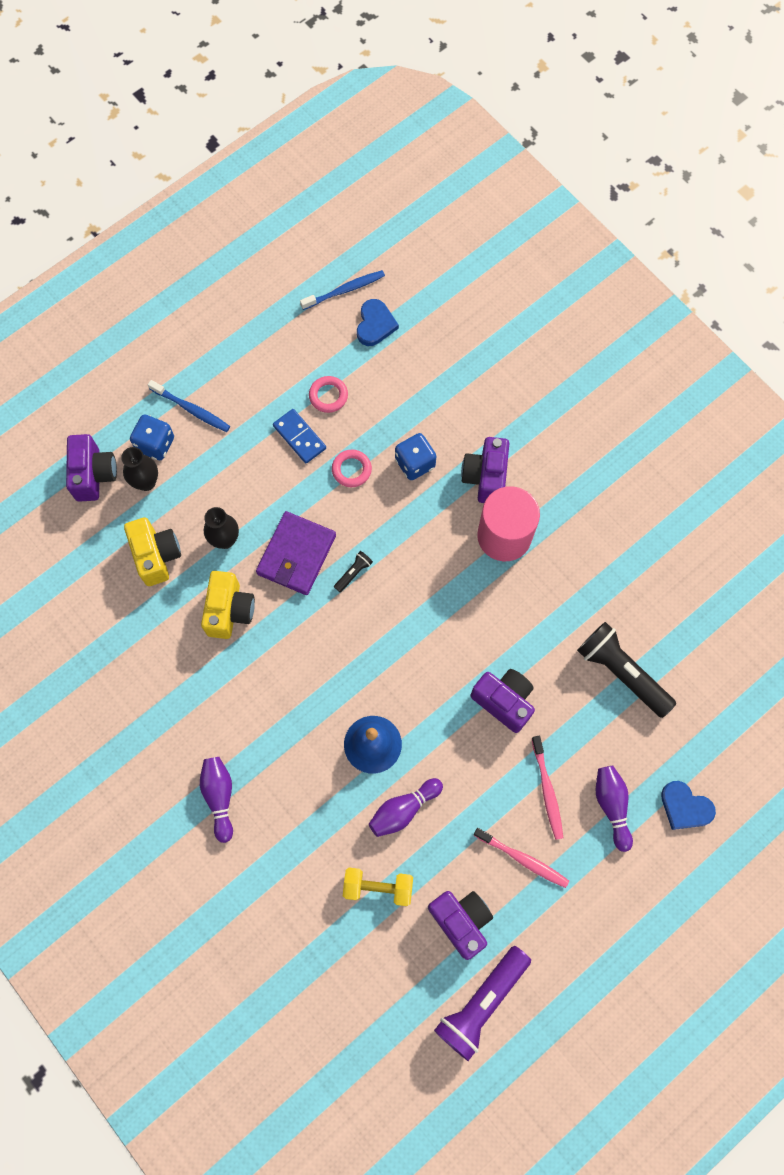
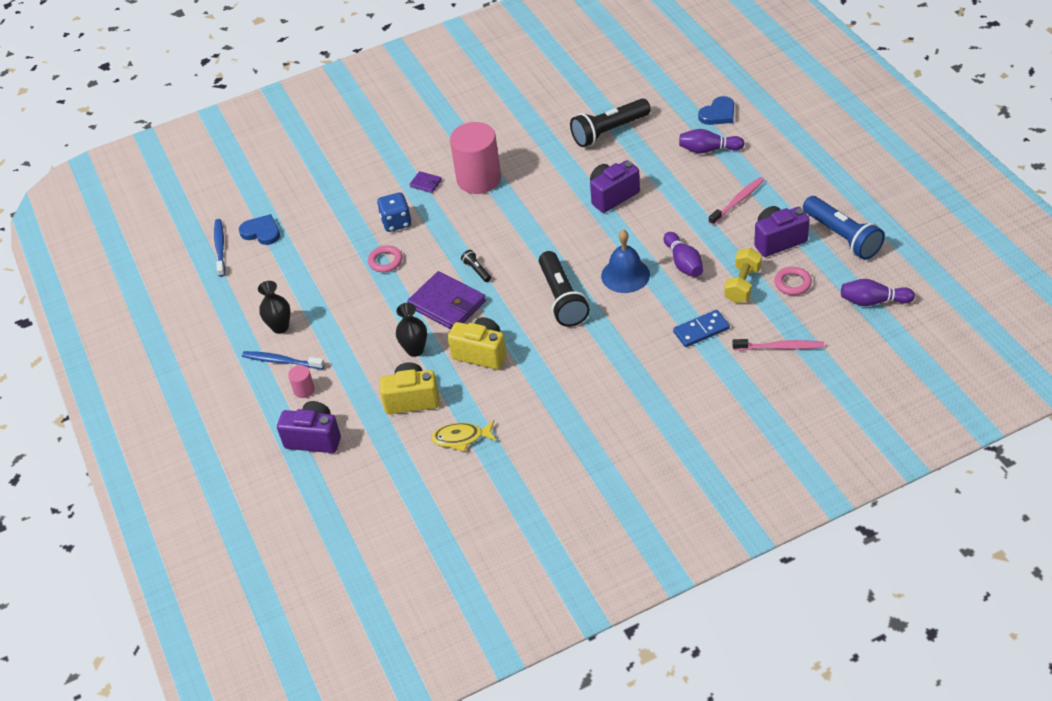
camera: 70 degrees left, 25 degrees down
black vase [121,447,158,491] -> black vase moved to [258,281,291,334]
blue dice [130,414,174,460] -> pink cylinder [288,365,315,398]
blue toothbrush [148,380,230,432] -> blue toothbrush turned 120 degrees counterclockwise [242,351,325,369]
purple bowling pin [200,757,233,843] -> purple bowling pin moved to [841,279,915,306]
blue domino [273,409,326,464] -> blue domino moved to [673,310,730,347]
pink ring [309,376,348,413] -> pink ring moved to [775,267,812,295]
purple flashlight [434,946,531,1061] -> blue flashlight [803,196,885,260]
purple camera [461,437,509,503] -> purple wallet [410,171,442,193]
pink toothbrush [532,736,563,840] -> pink toothbrush moved to [732,339,824,350]
none -> yellow fish [431,420,496,452]
none -> black flashlight [539,251,590,327]

